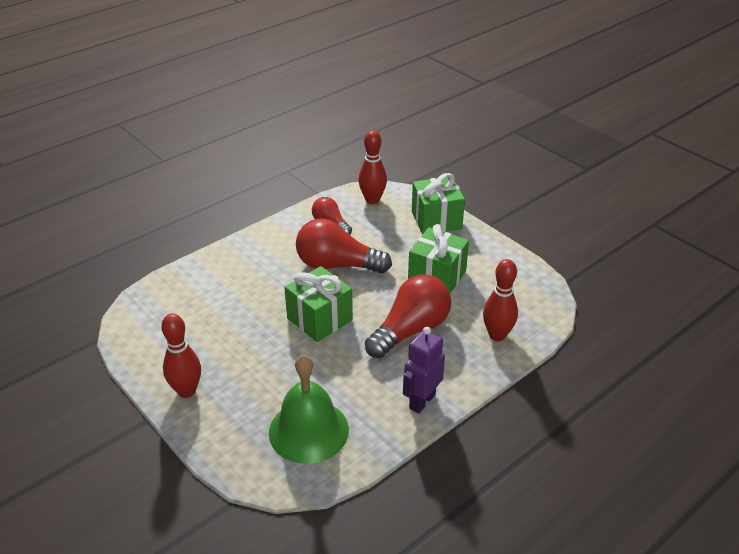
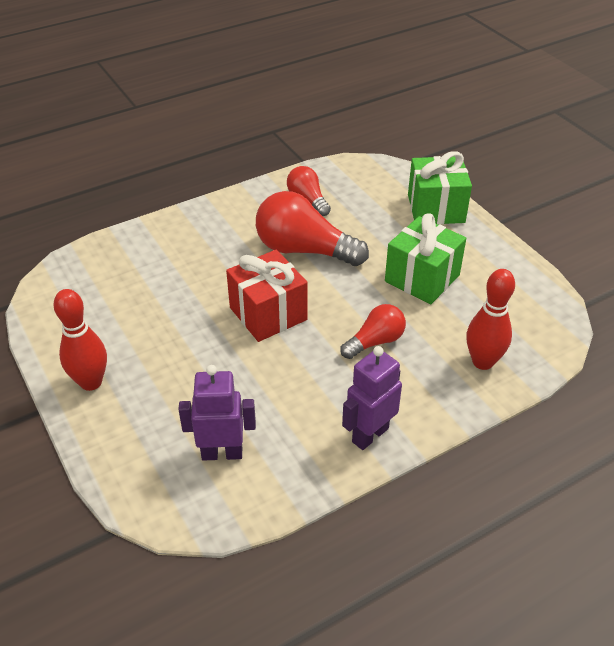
camera: 10 degrees right, 5 degrees up
green bell [269,354,349,464] -> purple robot [178,365,256,460]
green gift [284,266,353,342] -> red gift [226,250,308,342]
red bowling pin [358,130,387,204] -> none
red light bulb [365,274,451,359] -> red light bulb [340,304,406,359], size x0.57

